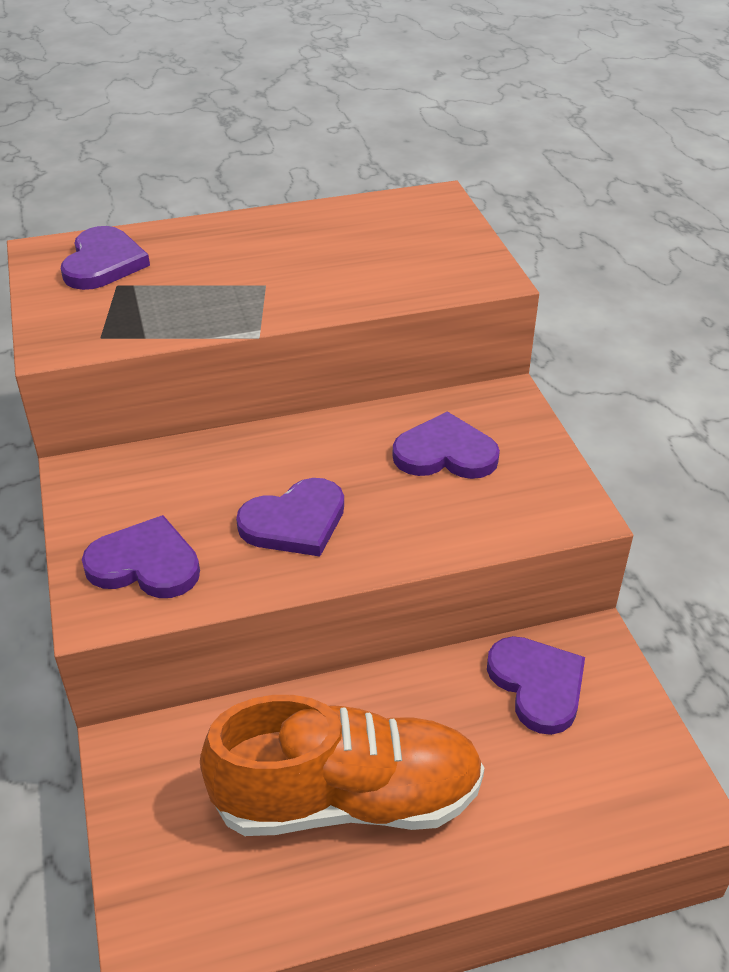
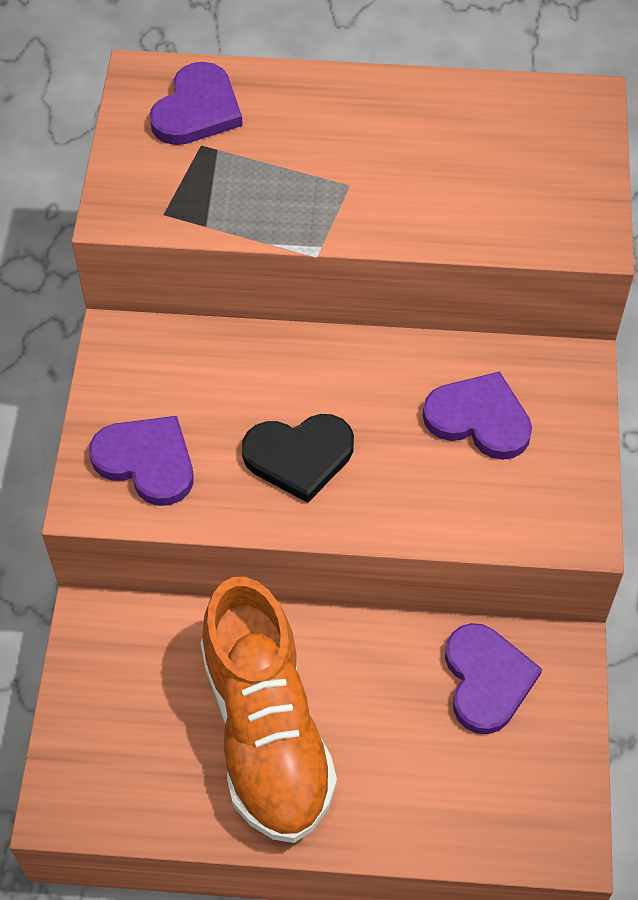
camera: 20 degrees right, 15 degrees up
orange shoe [200,695,484,836] -> orange shoe turned 60 degrees clockwise [200,577,337,843]
purple heart [236,478,344,556] -> black heart [242,414,354,503]

